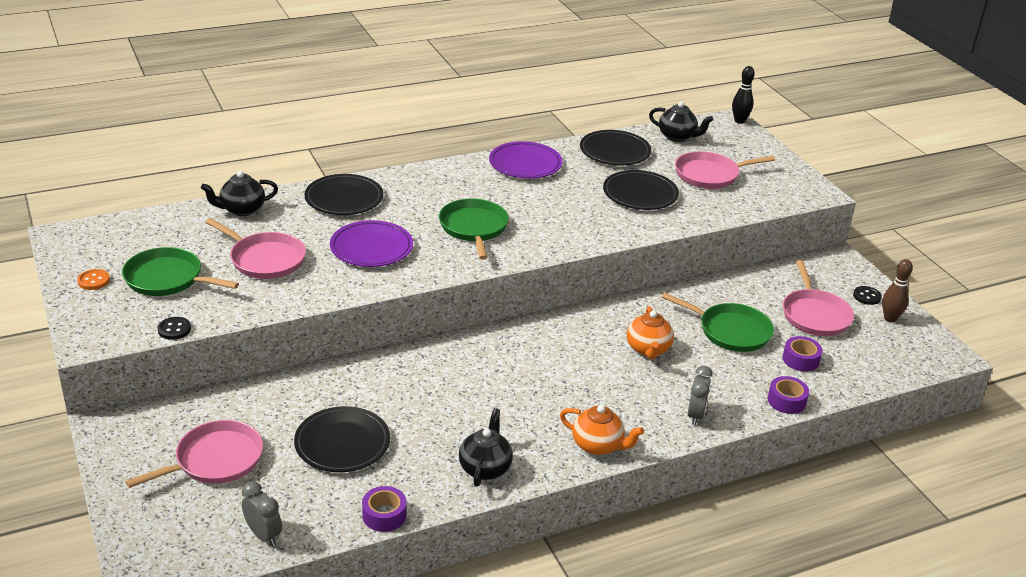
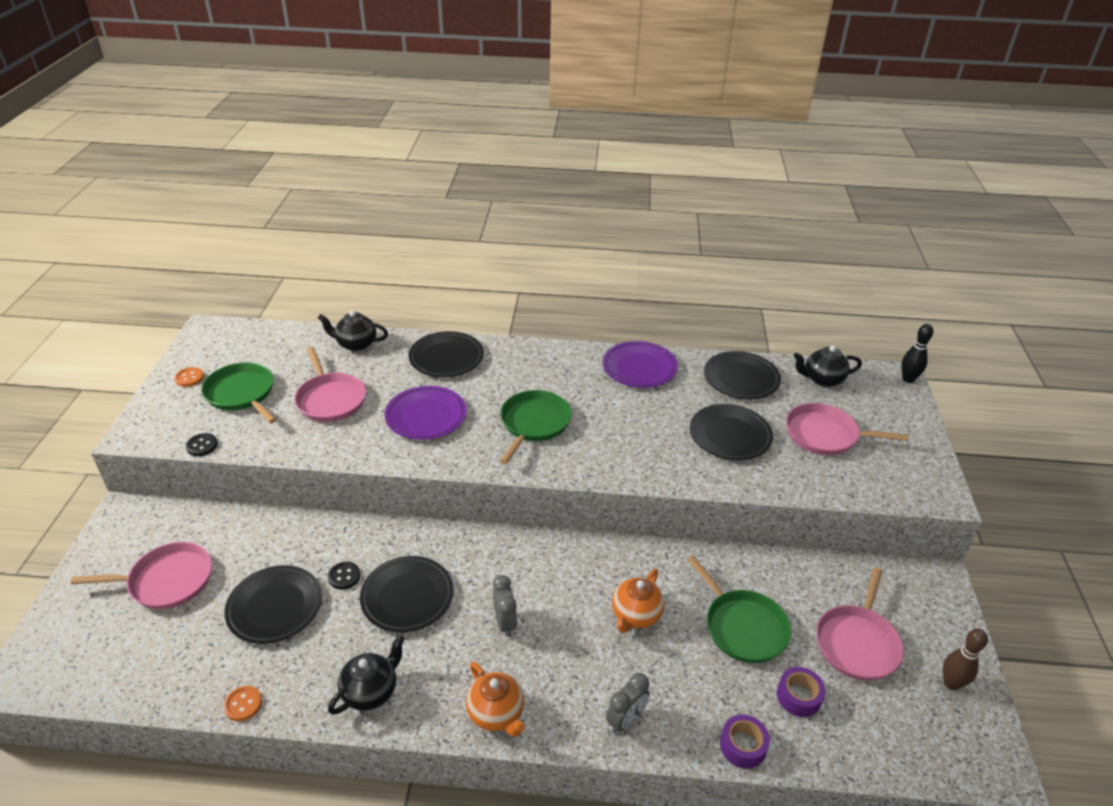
camera: 30 degrees right, 5 degrees up
grey clock [242,481,282,546] -> grey clock moved to [493,575,517,637]
purple tape [362,486,407,532] -> orange button [223,686,262,721]
black teapot [649,102,713,142] -> black teapot turned 120 degrees clockwise [794,345,862,387]
black button [853,286,882,305] -> black button moved to [328,562,360,589]
none -> black plate [360,556,454,633]

